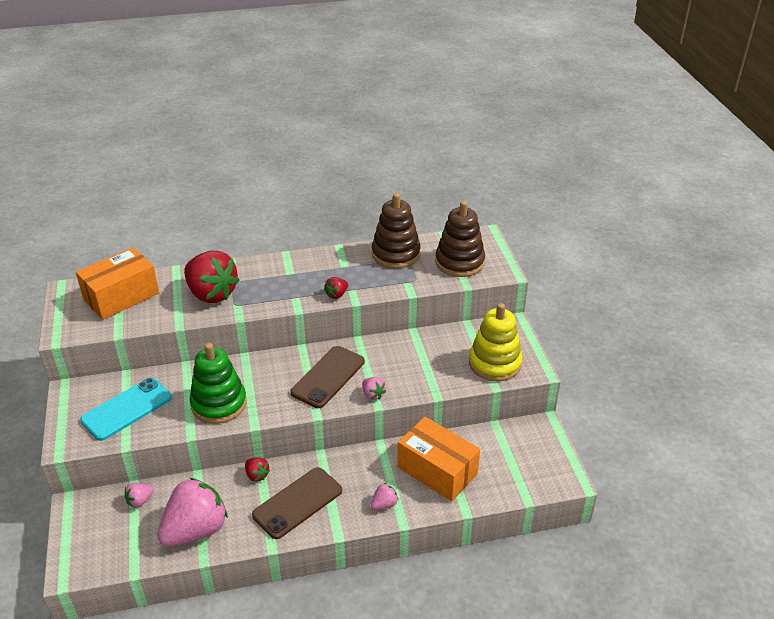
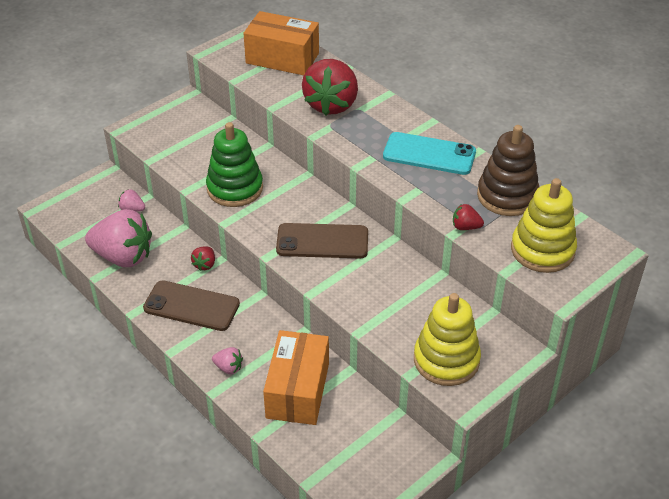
camera: 60 degrees right, 5 degrees up
turquoise phone [80,378,172,441] -> turquoise phone moved to [383,132,476,175]
red strawberry [324,277,348,299] -> red strawberry moved to [453,204,484,230]
pink strawberry [363,377,386,400] -> none
brown stacking toy [435,201,485,277] -> yellow stacking toy [511,178,577,273]

